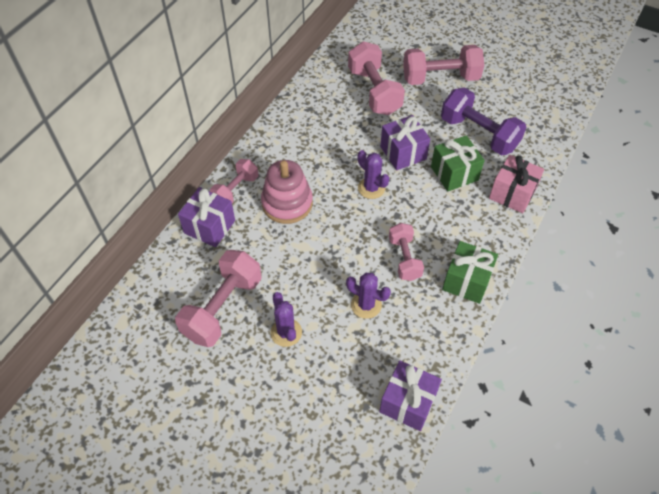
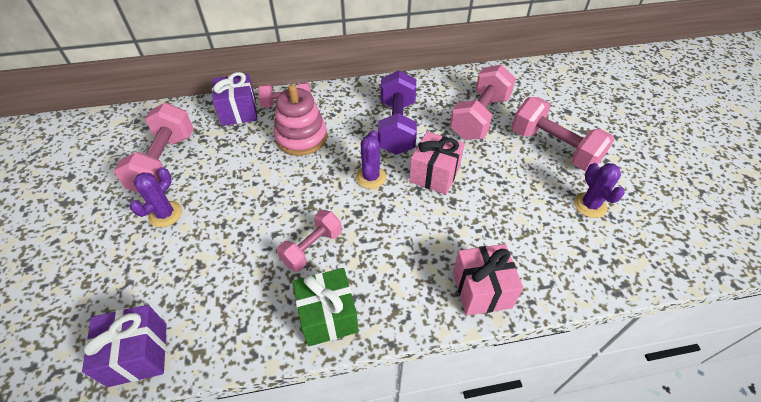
camera: 50 degrees right, 5 degrees down
pink dumbbell [175,250,262,347] -> pink dumbbell turned 75 degrees counterclockwise [114,103,194,193]
purple cactus [346,273,391,319] -> purple cactus moved to [574,163,625,218]
purple gift [380,115,430,170] -> pink gift [409,131,465,195]
green gift [431,135,485,191] -> none
purple dumbbell [441,88,526,155] -> purple dumbbell moved to [378,70,417,155]

